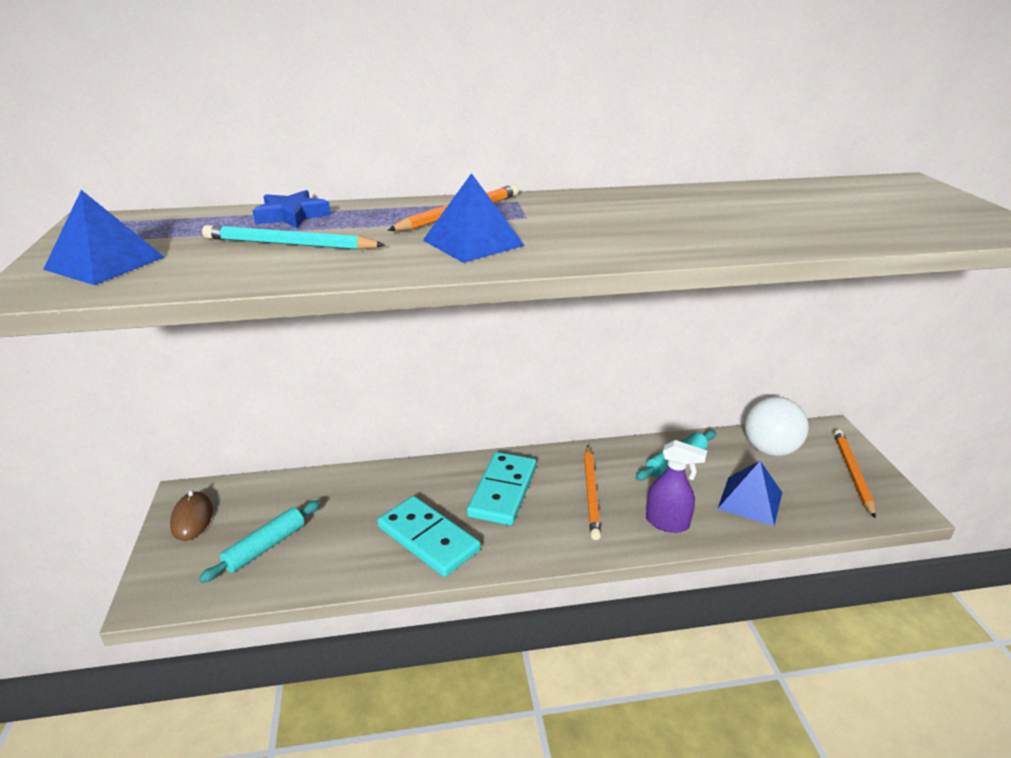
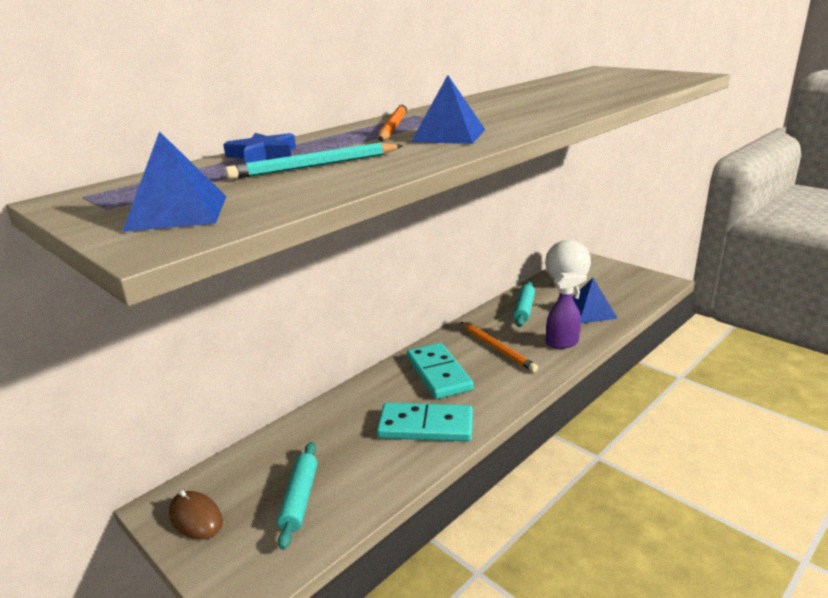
camera: 35 degrees left, 5 degrees down
orange pencil [834,430,876,518] -> none

